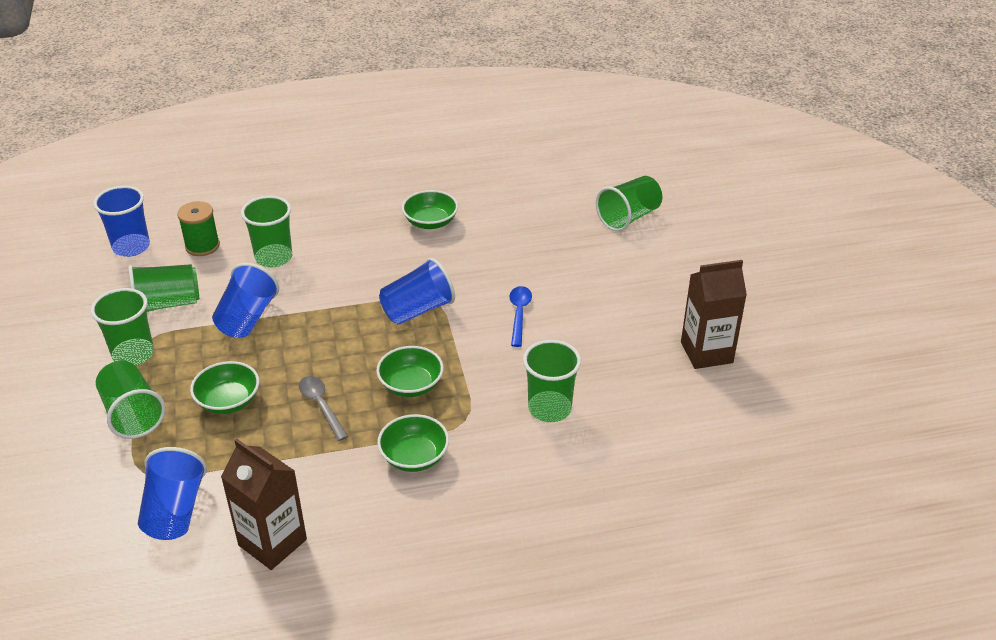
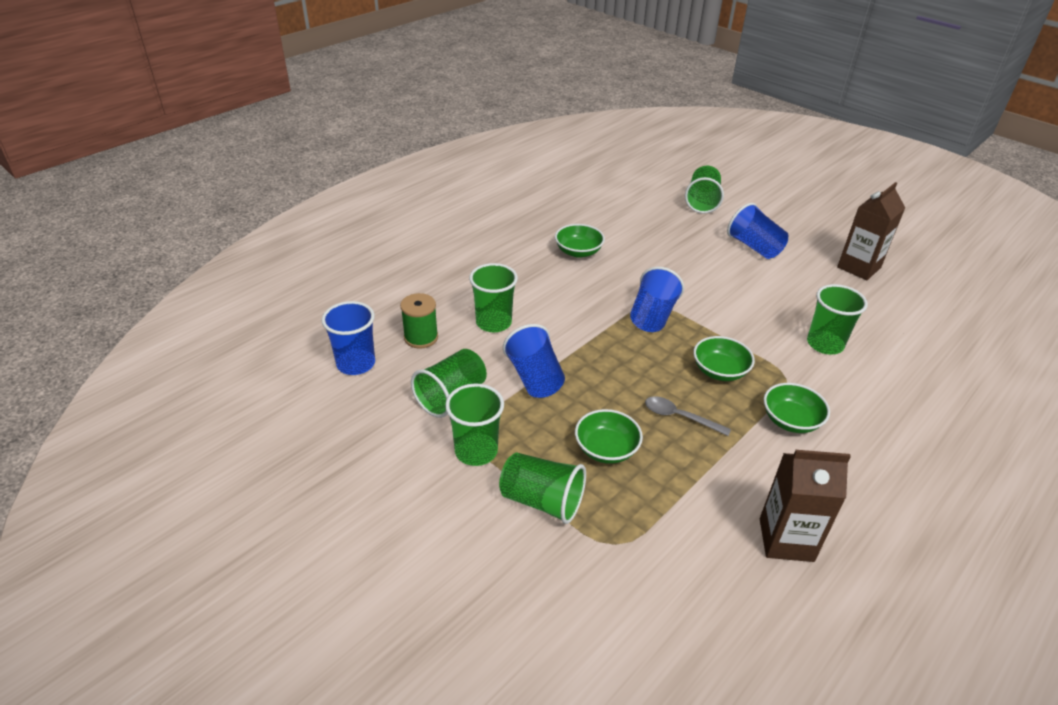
camera: 35 degrees left, 0 degrees up
blue cup [138,447,207,540] -> blue cup moved to [727,203,788,259]
blue spoon [509,286,532,347] -> none

